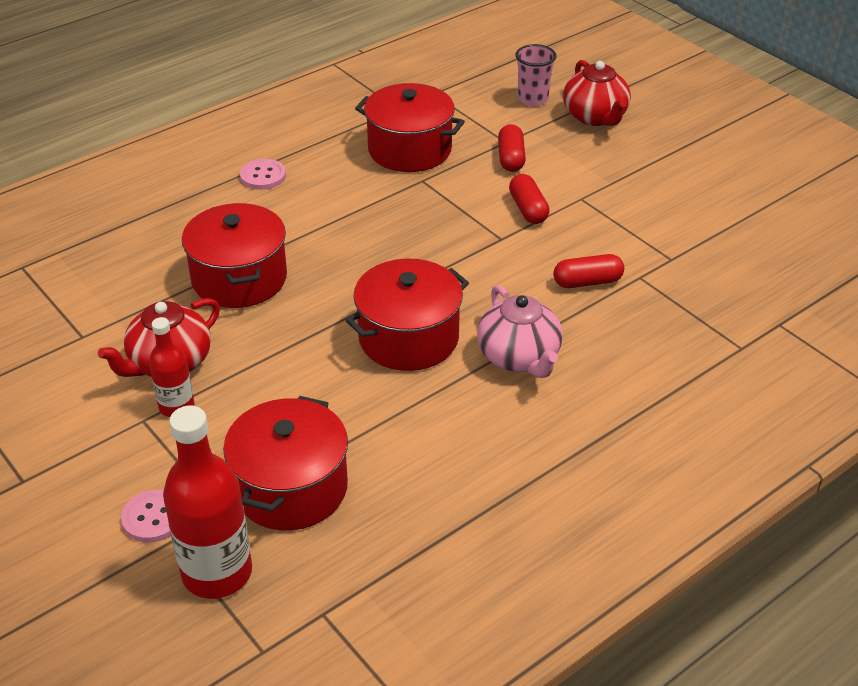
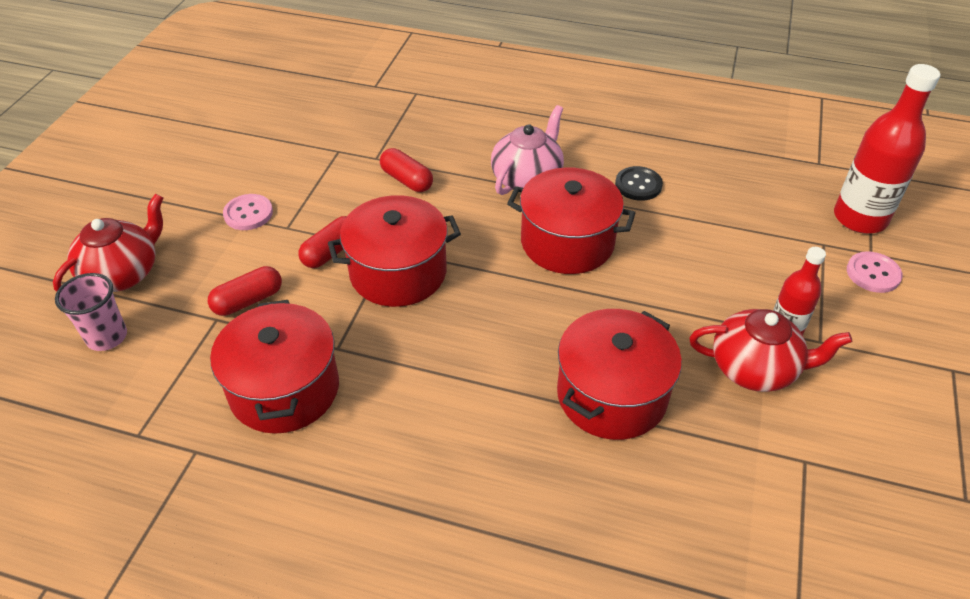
camera: 125 degrees left, 5 degrees up
red pot [223,396,348,531] -> red pot moved to [328,195,461,307]
pink button [240,159,286,190] -> pink button moved to [223,194,273,230]
none -> black button [615,166,663,201]

